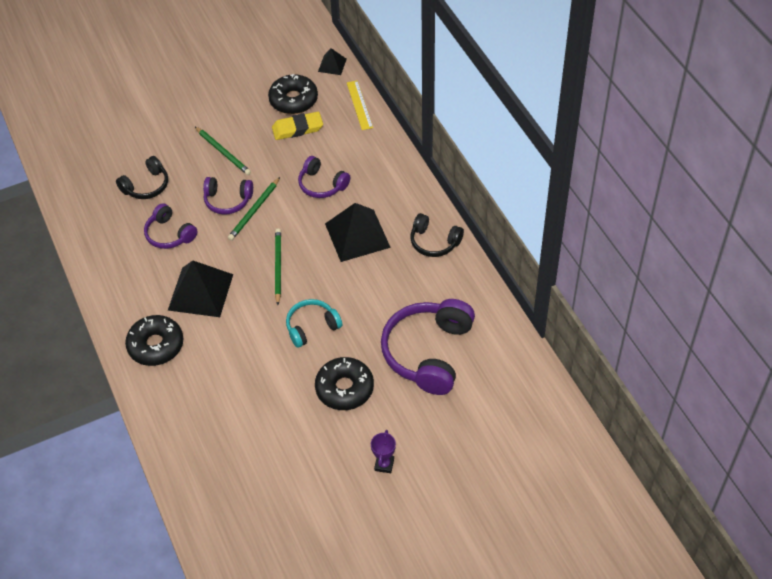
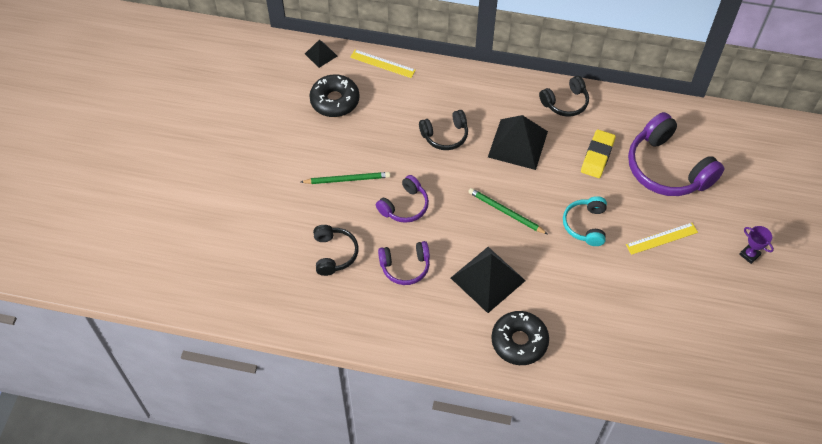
camera: 55 degrees left, 5 degrees up
green pencil [228,177,280,241] -> none
yellow eraser [272,112,323,140] -> yellow eraser moved to [581,129,616,178]
purple headphones [298,156,350,198] -> black headphones [419,110,468,150]
black donut [315,357,374,410] -> yellow ruler [626,223,698,255]

